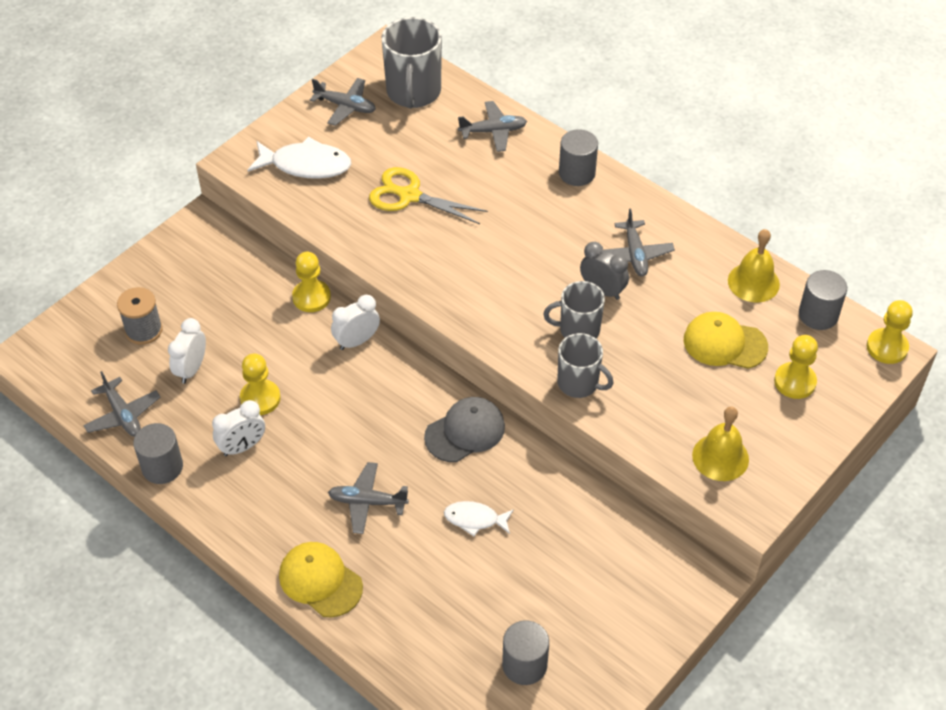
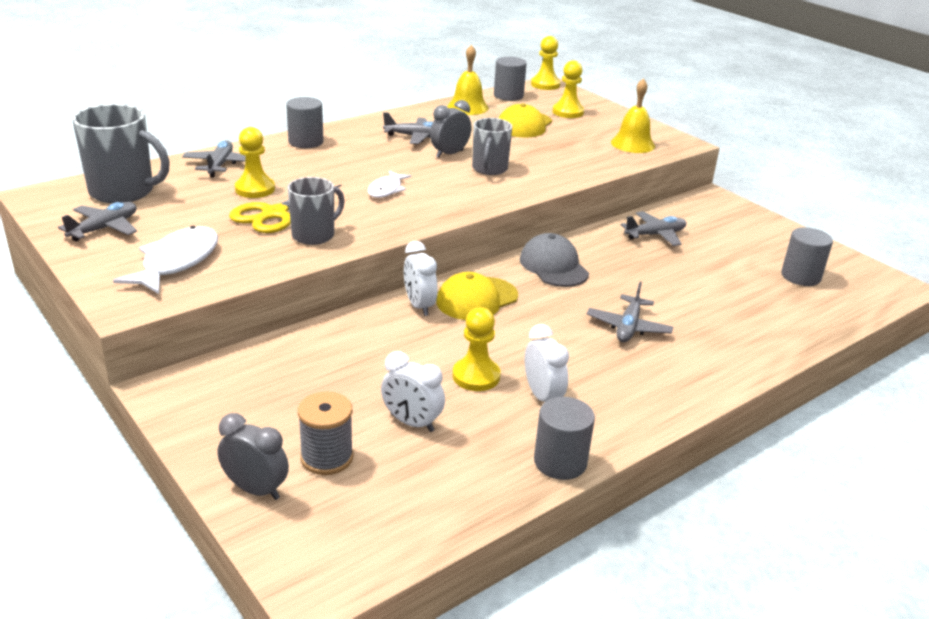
camera: 80 degrees left, 20 degrees down
grey plane [83,371,160,437] -> grey plane moved to [621,211,686,246]
yellow cap [279,542,363,617] -> yellow cap moved to [436,272,518,320]
yellow pawn [292,252,331,312] -> yellow pawn moved to [235,127,275,198]
white fish [444,501,514,536] -> white fish moved to [368,170,411,198]
grey mug [557,333,613,398] -> grey mug moved to [288,177,345,245]
none -> grey clock [218,413,289,500]

